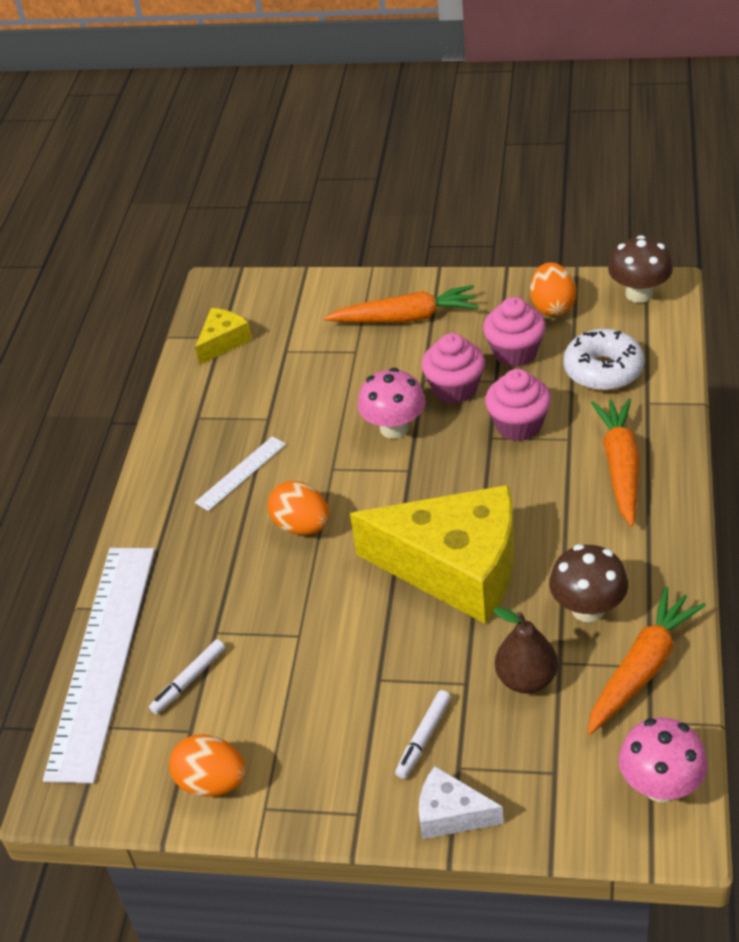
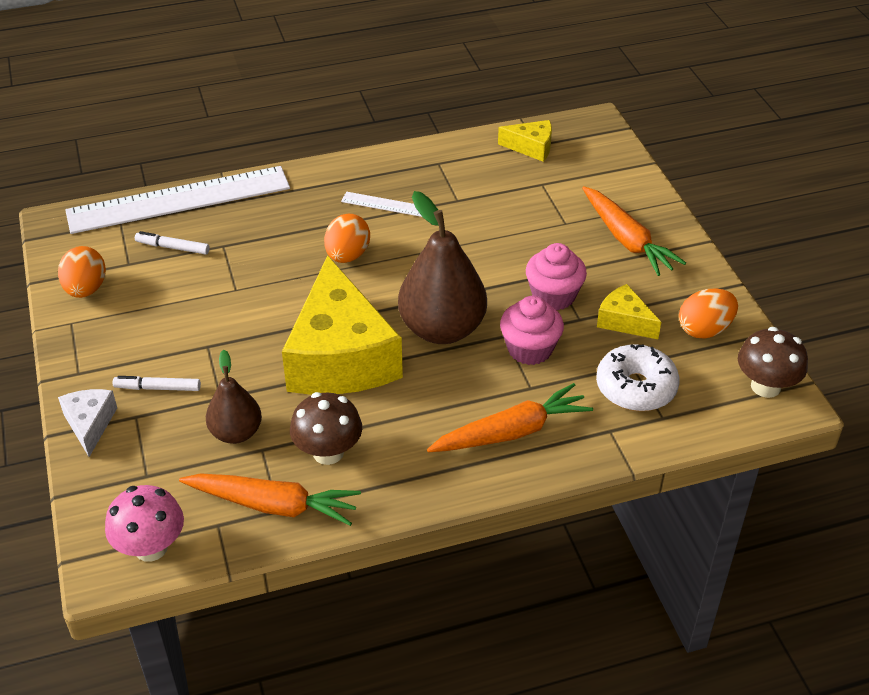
camera: 60 degrees right, 0 degrees up
pink mushroom [358,368,426,439] -> none
pink cupcake [483,297,546,367] -> yellow cheese [597,284,661,339]
none -> brown pear [398,191,487,344]

